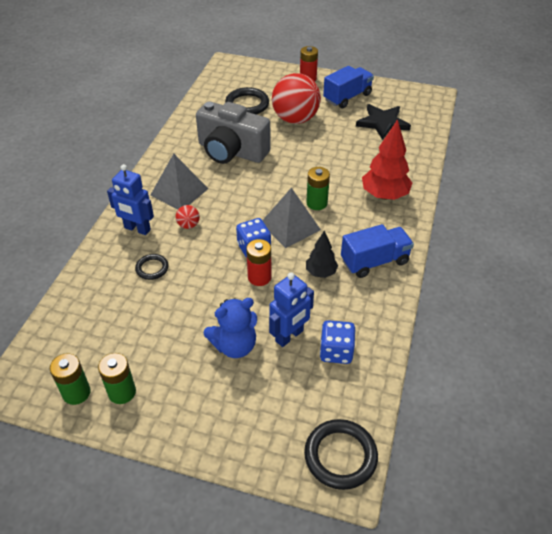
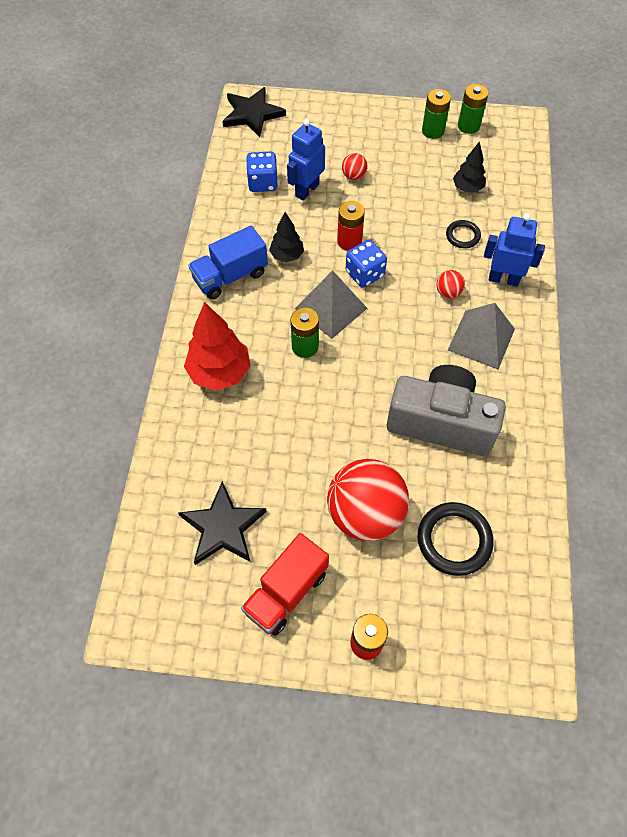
camera: 170 degrees right, 15 degrees up
blue teddy bear [203,298,257,358] -> red ball [342,153,367,180]
black ring [304,419,378,490] -> black star [222,87,286,137]
blue truck [323,66,374,108] -> red truck [241,533,329,636]
none -> black tree [453,141,486,192]

